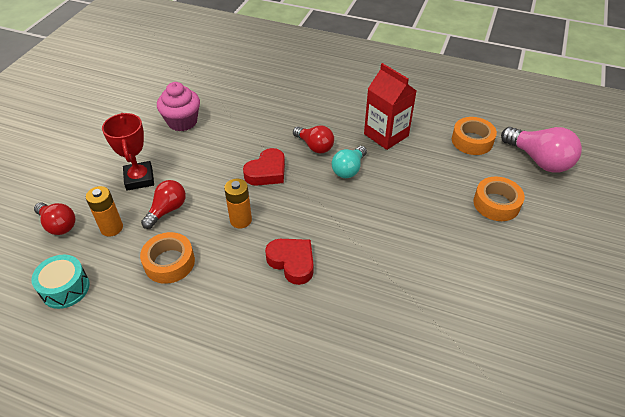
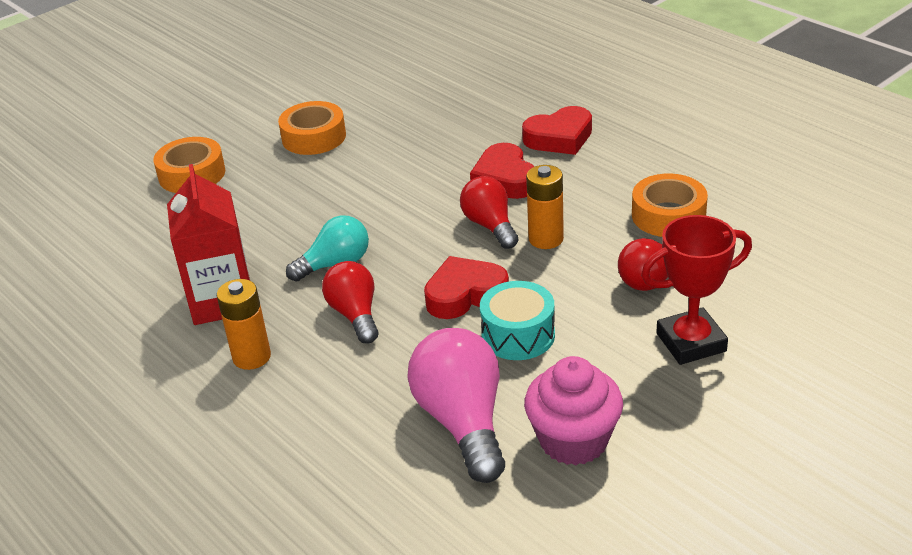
camera: 150 degrees left, 10 degrees down
turquoise drum [31,255,90,309] -> turquoise drum moved to [480,281,555,360]
red light bulb [34,202,76,235] -> red light bulb moved to [460,176,519,249]
orange battery [86,186,123,237] -> orange battery moved to [217,279,271,370]
red trophy [102,113,154,191] -> red trophy turned 60 degrees clockwise [641,215,752,365]
orange tape [452,117,497,155] -> orange tape moved to [278,101,346,155]
pink light bulb [501,127,582,172] -> pink light bulb moved to [407,328,505,483]
none -> red heart [522,106,592,155]

